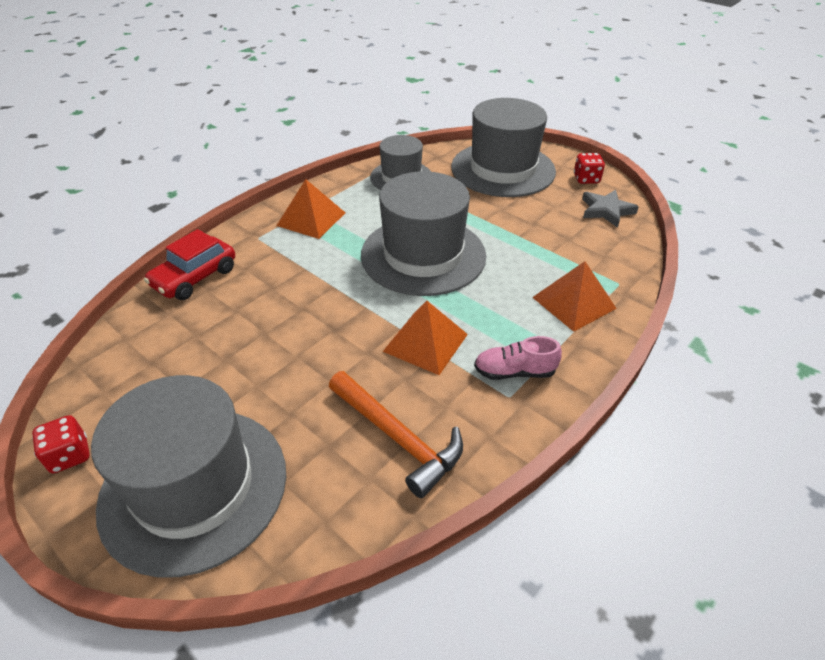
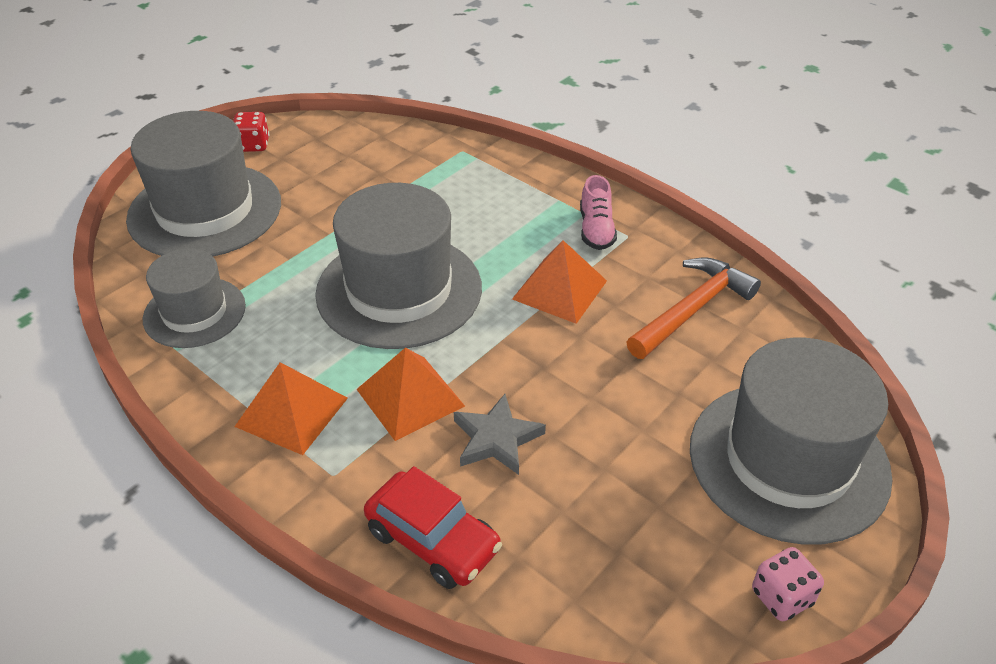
camera: 90 degrees left, 0 degrees up
red dice [32,415,90,473] -> pink dice [752,547,824,621]
orange pyramid [532,261,617,332] -> orange pyramid moved to [356,348,465,441]
grey star [582,190,639,228] -> grey star moved to [454,394,546,475]

